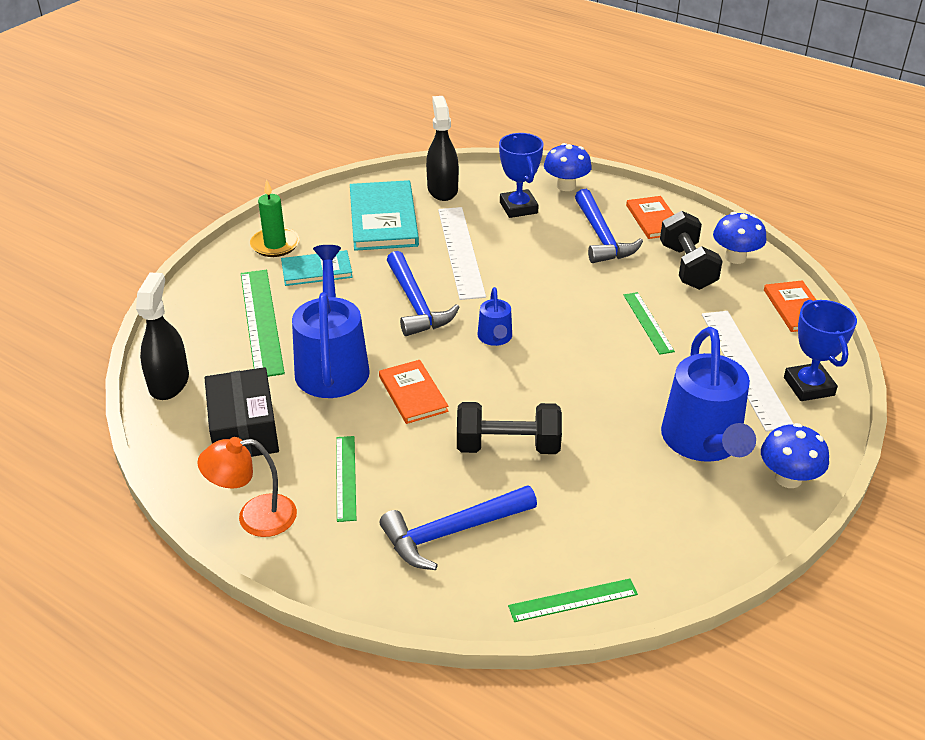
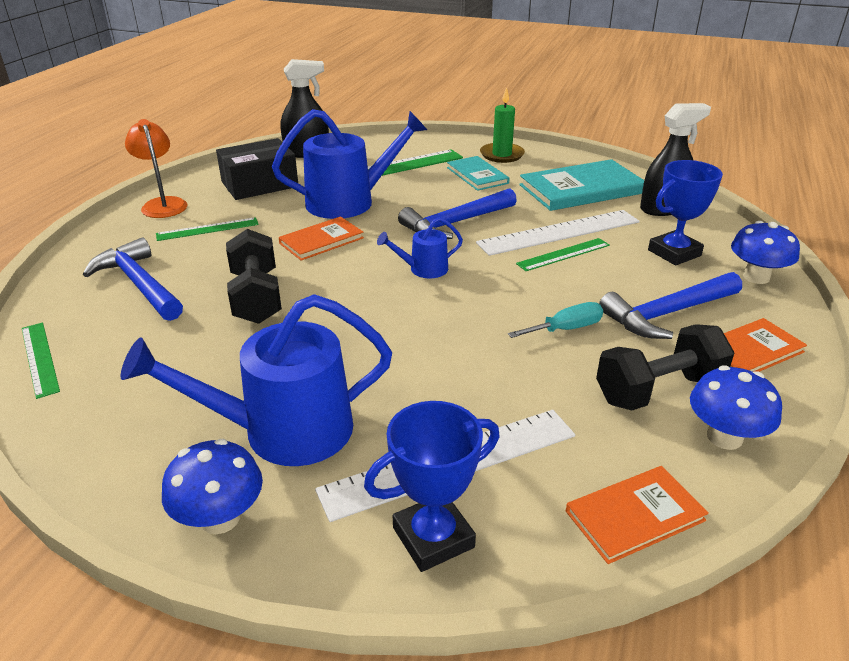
camera: 75 degrees right, 5 degrees down
green ruler [624,292,675,355] -> green ruler moved to [516,238,610,271]
none -> turquoise screwdriver [508,302,603,338]

